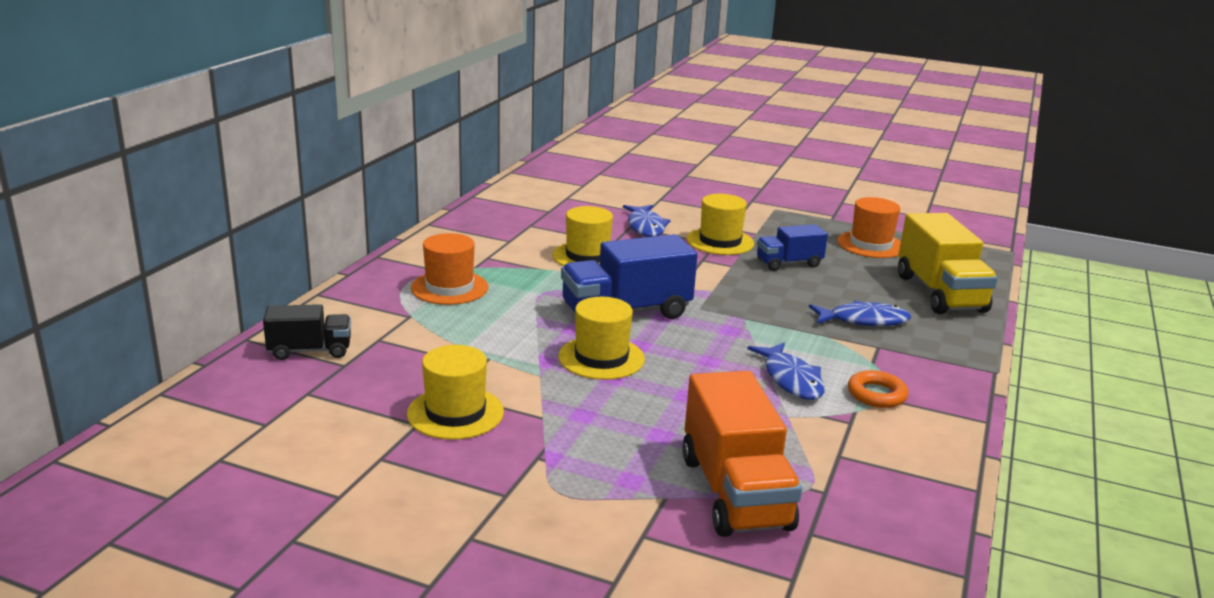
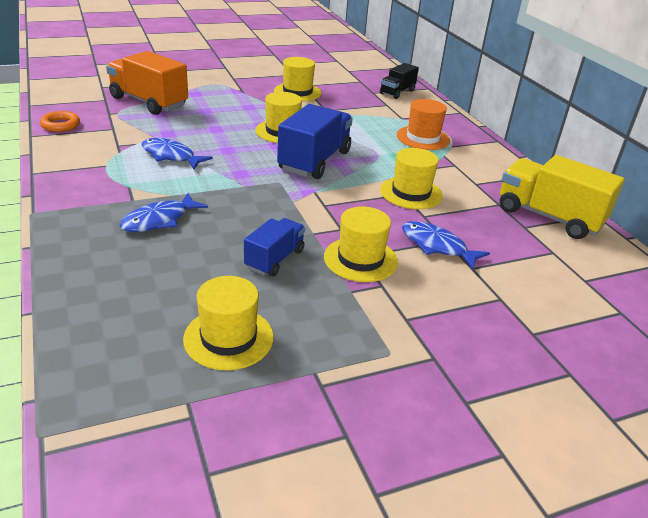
camera: 135 degrees right, 10 degrees up
orange hat [837,197,901,258] -> yellow hat [183,276,274,370]
orange ring [848,370,908,408] -> orange ring moved to [40,111,80,132]
yellow truck [898,213,998,314] -> yellow truck moved to [500,155,625,239]

